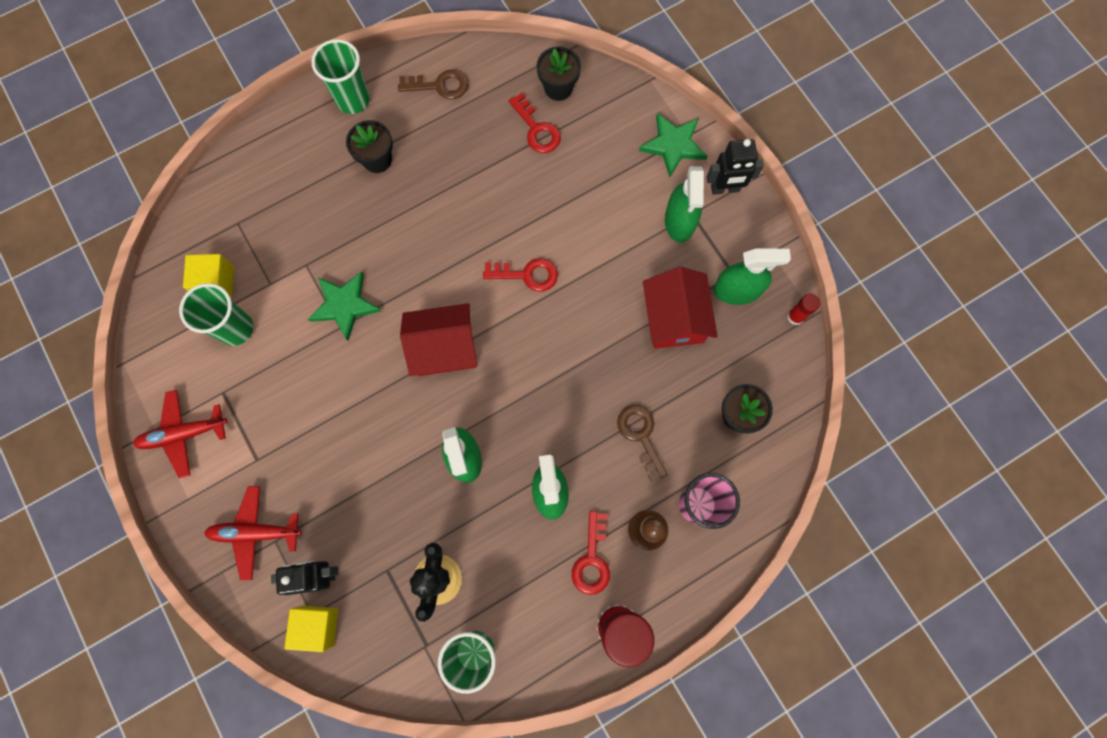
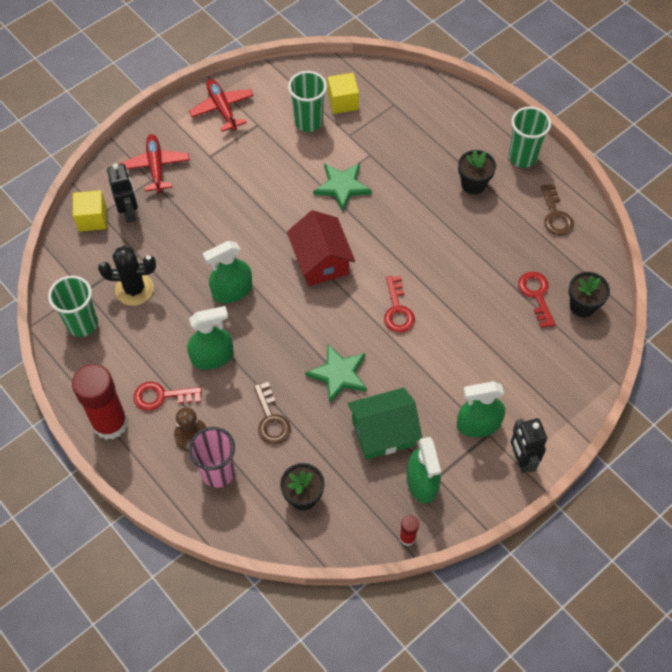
camera: 80 degrees right, 15 degrees down
red key [508,93,561,153] -> red key turned 120 degrees clockwise [518,271,556,328]
brown key [617,405,668,481] -> brown key turned 105 degrees clockwise [254,382,291,444]
green star [639,113,708,177] -> green star moved to [305,344,367,404]
red house [643,267,718,349] -> green house [347,388,422,459]

